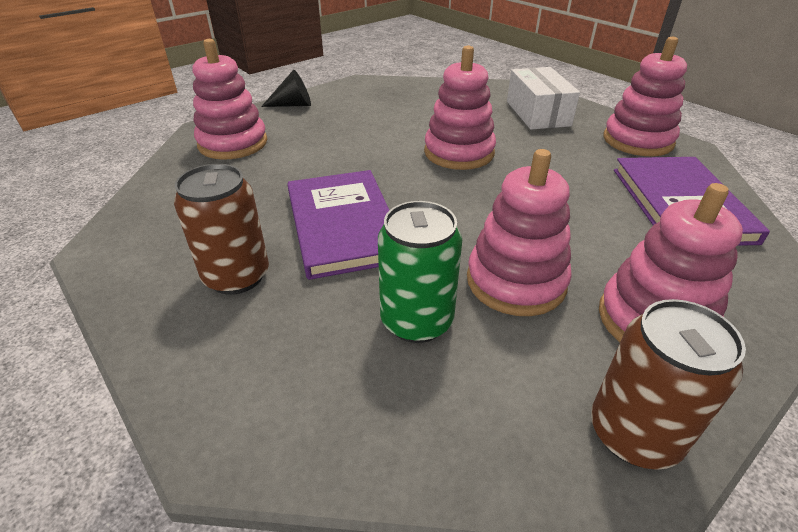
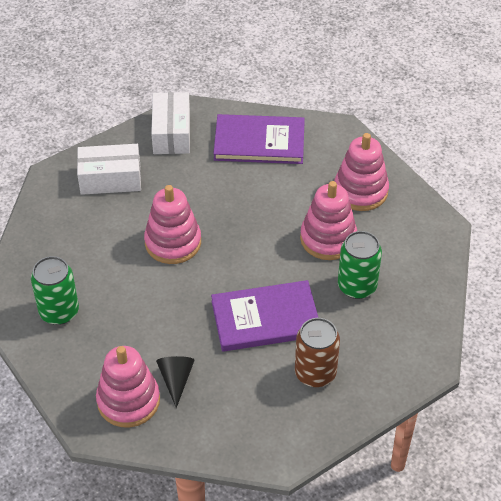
camera: 85 degrees left, 10 degrees up
black cone [261,70,311,107] -> black cone moved to [156,356,195,408]
brown can [591,299,746,470] -> none
pink stacking toy [604,37,687,156] -> white box [151,92,190,154]
none -> green can [31,256,79,325]

